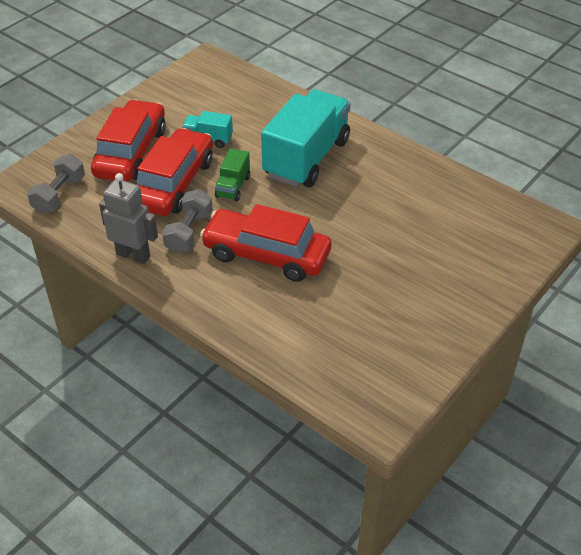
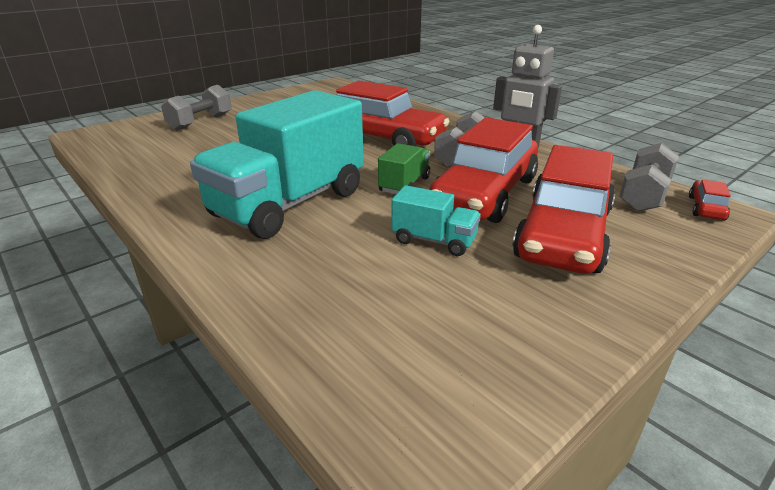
camera: 170 degrees left, 15 degrees down
none -> grey dumbbell [161,85,232,131]
none -> red car [689,180,731,221]

